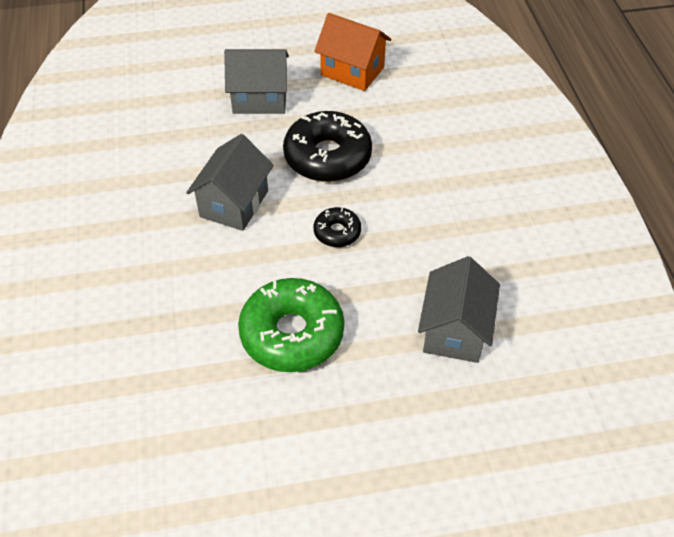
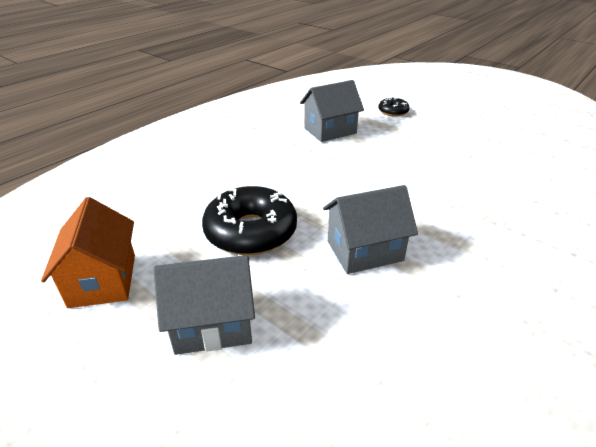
camera: 130 degrees left, 15 degrees down
grey house [224,49,289,114] -> grey house turned 60 degrees counterclockwise [153,255,255,355]
green donut [238,278,344,372] -> none
black donut [314,207,361,247] -> black donut moved to [378,97,409,116]

